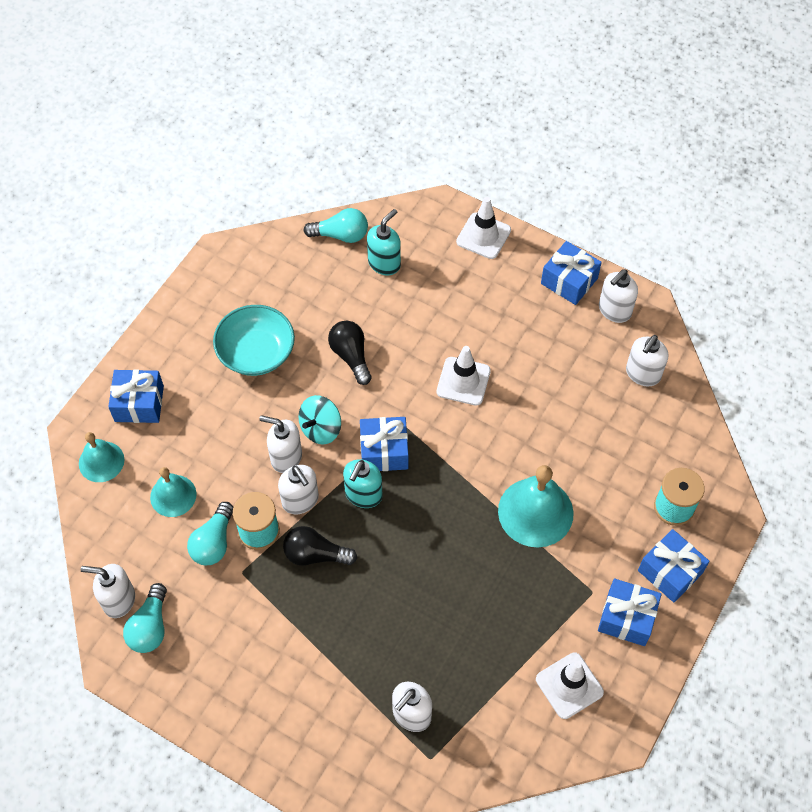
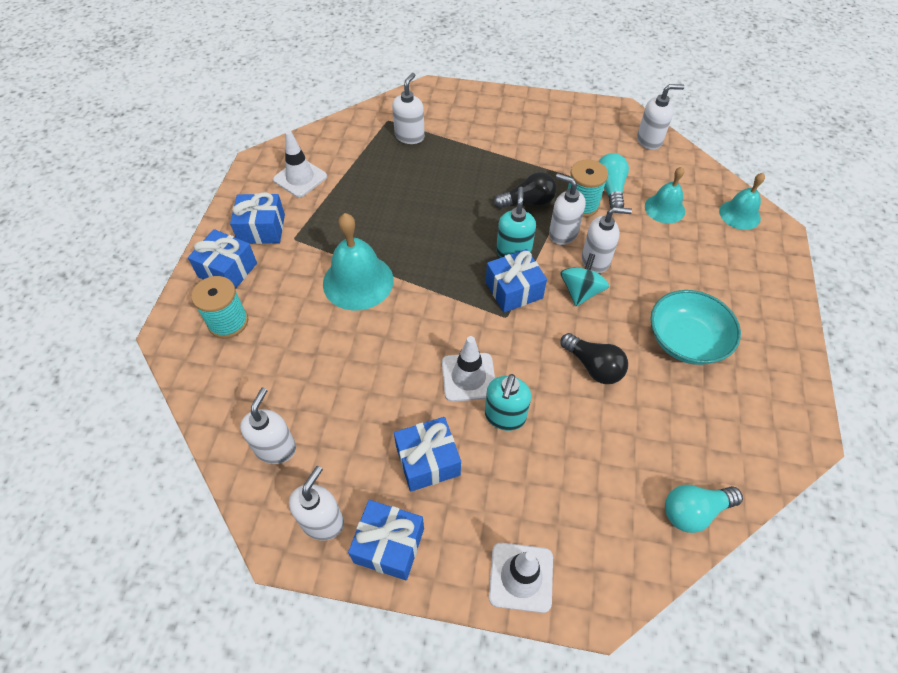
camera: 160 degrees right, 5 degrees down
blue gift [108,369,164,423] -> blue gift moved to [394,417,461,492]
turquoise light bulb [123,583,167,653] -> none
turquoise soap dispenser [367,209,401,275] -> turquoise soap dispenser moved to [485,374,531,431]

